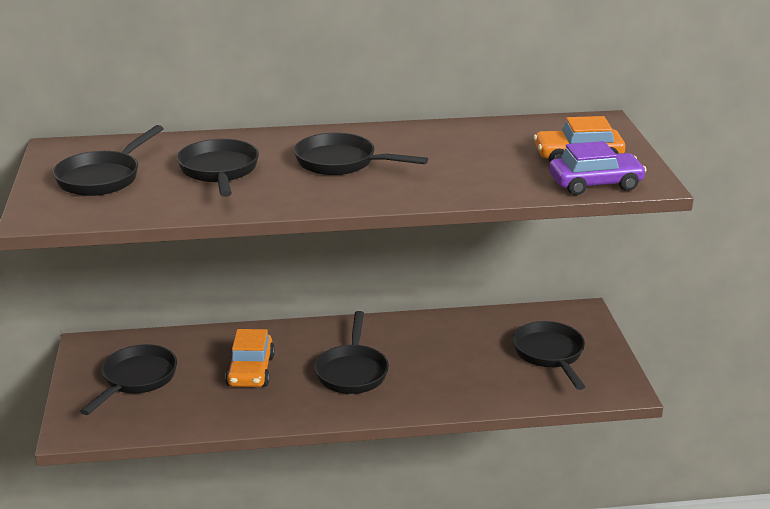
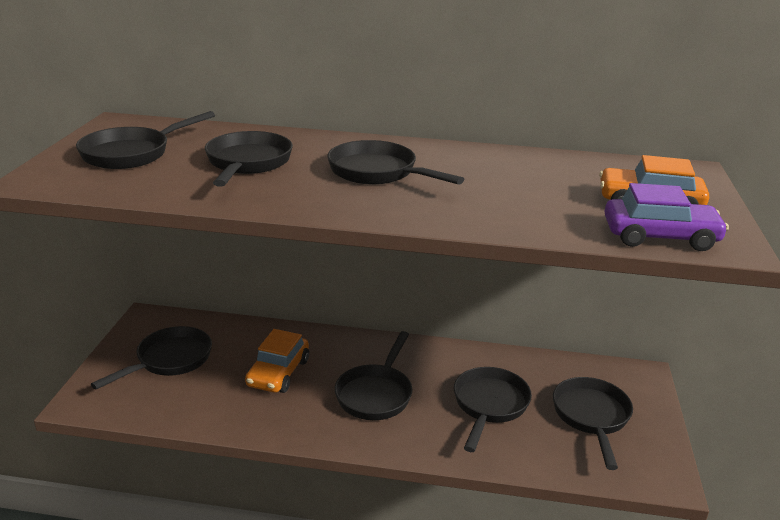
camera: 15 degrees right, 0 degrees up
none -> black pan [454,367,532,452]

